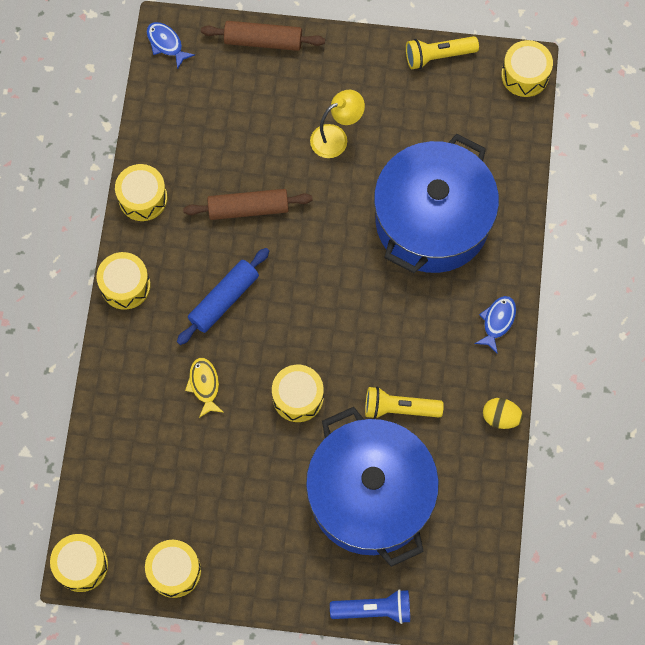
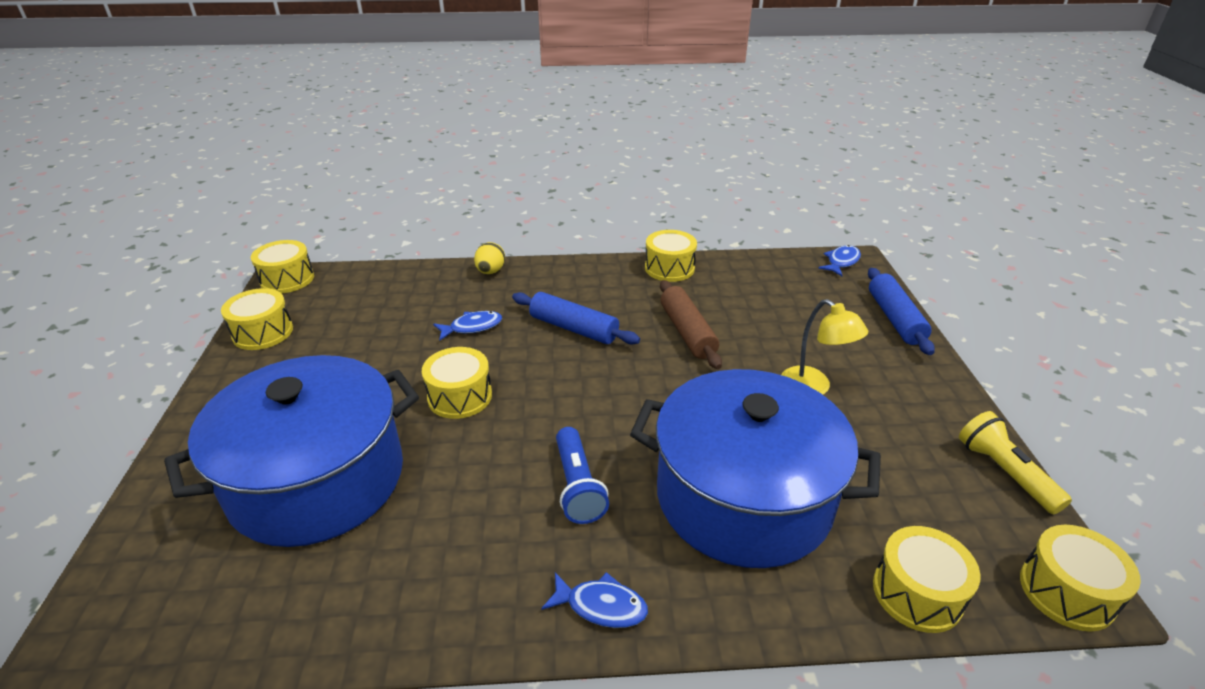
camera: 80 degrees right, 35 degrees down
yellow drum [96,252,151,310] -> yellow drum moved to [873,526,981,633]
yellow fish [185,358,224,418] -> blue fish [433,311,502,341]
brown rolling pin [201,21,325,51] -> blue rolling pin [868,268,935,355]
blue flashlight [330,589,410,624] -> blue flashlight moved to [556,427,609,524]
yellow flashlight [365,386,444,419] -> none
yellow egg [483,398,523,429] -> yellow egg moved to [474,242,505,274]

